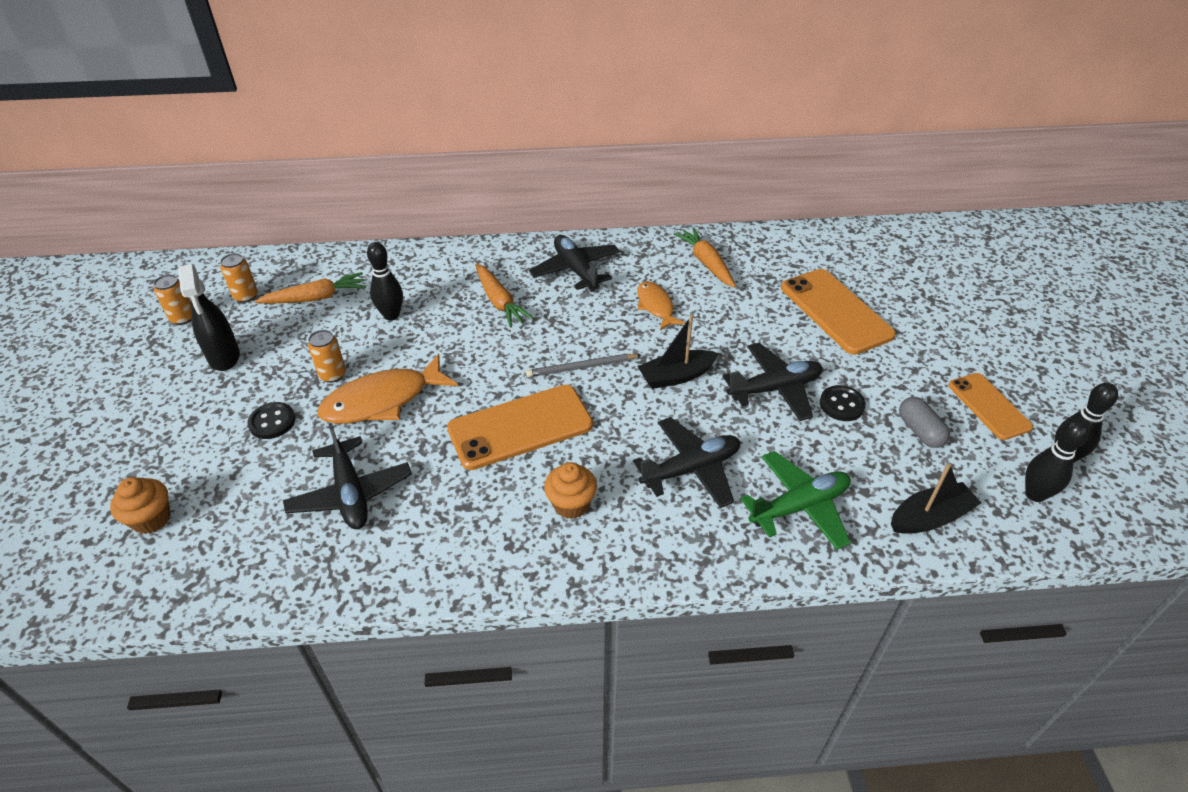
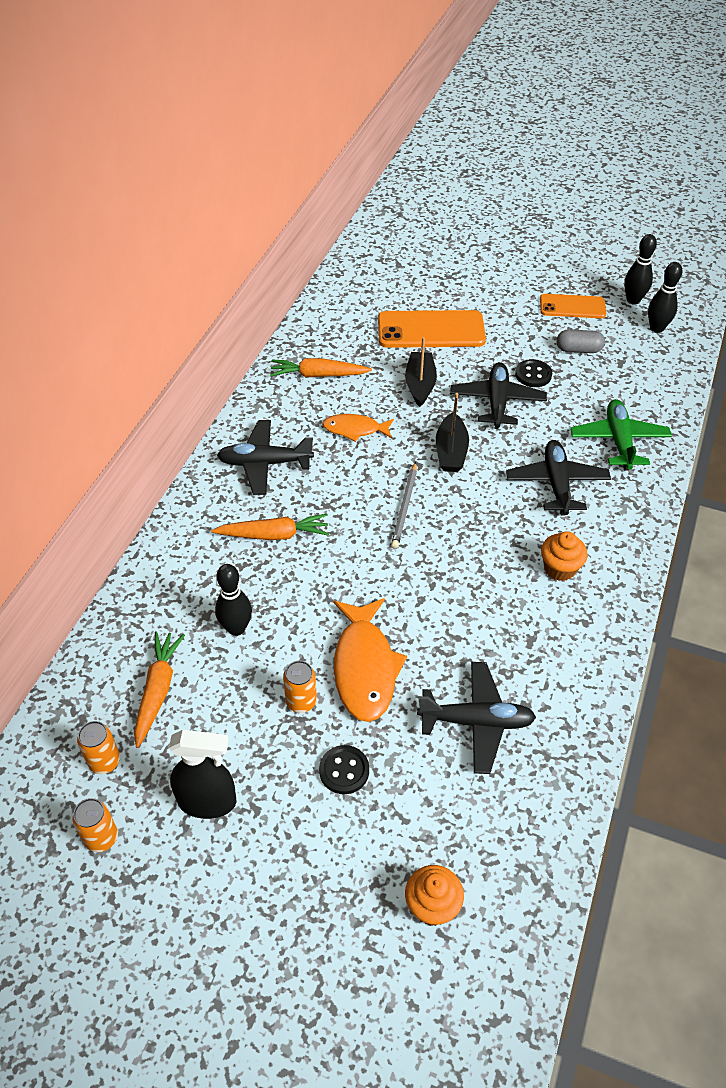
camera: 65 degrees left, 5 degrees up
orange phone [447,385,593,470] -> none
black boat [891,463,982,534] -> black boat moved to [405,337,437,407]

